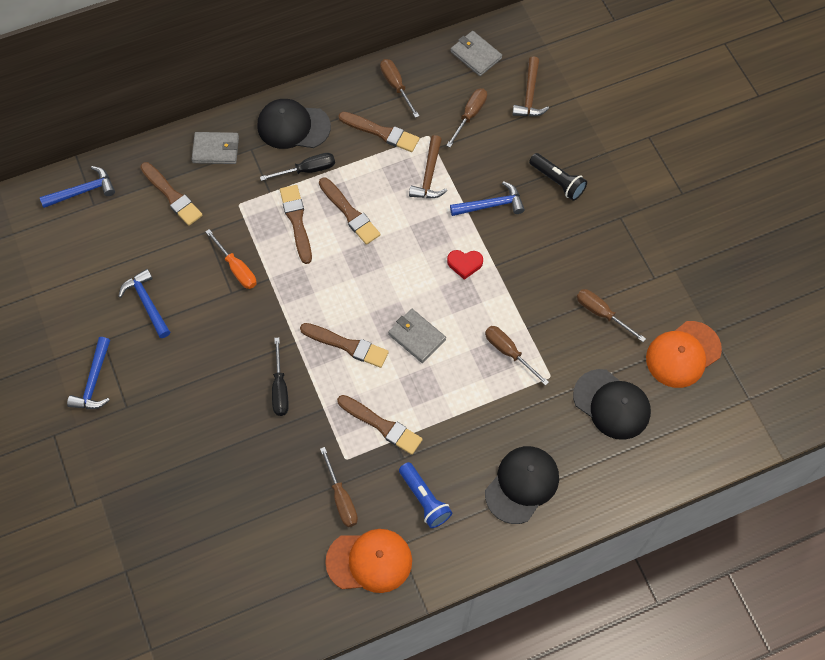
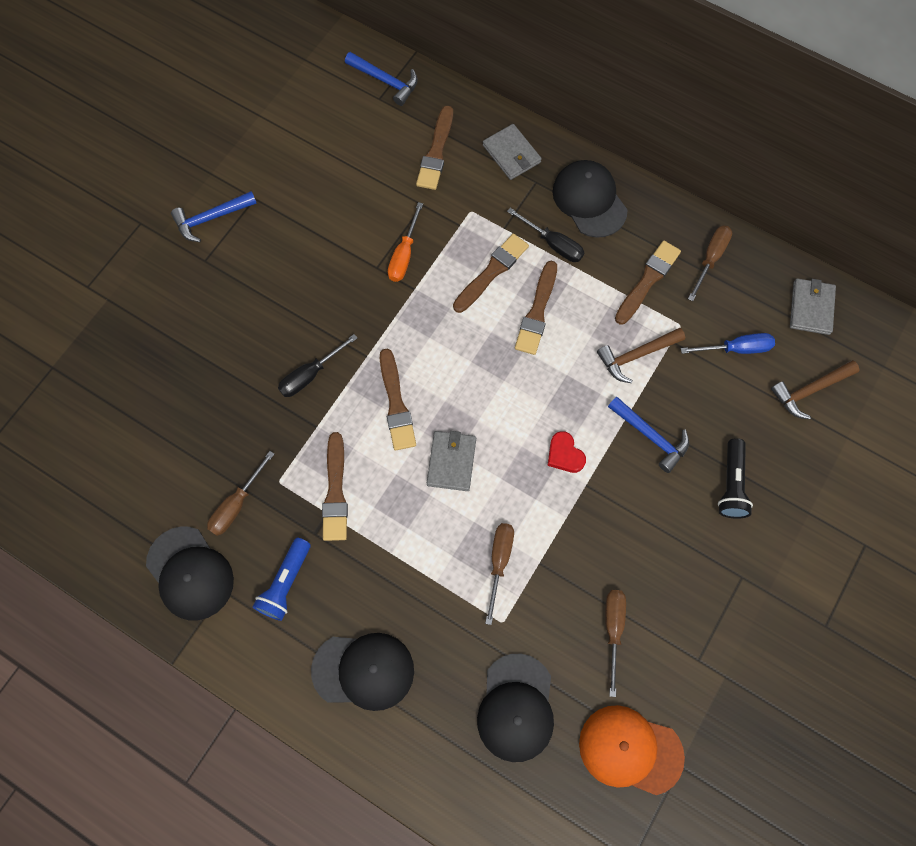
camera: 55 degrees right, 5 degrees up
blue hammer [118,269,170,338] -> none
orange cap [325,529,412,593] -> black cap [146,526,234,620]
brown brush [338,112,419,152] -> brown brush turned 135 degrees counterclockwise [615,241,681,325]
brown screwdriver [446,88,487,147] -> blue screwdriver [681,333,775,354]

